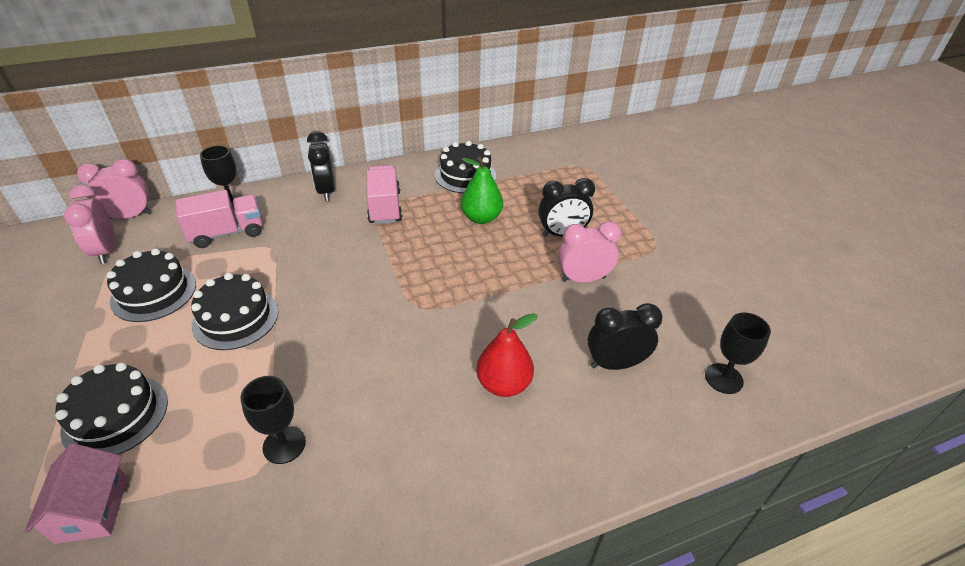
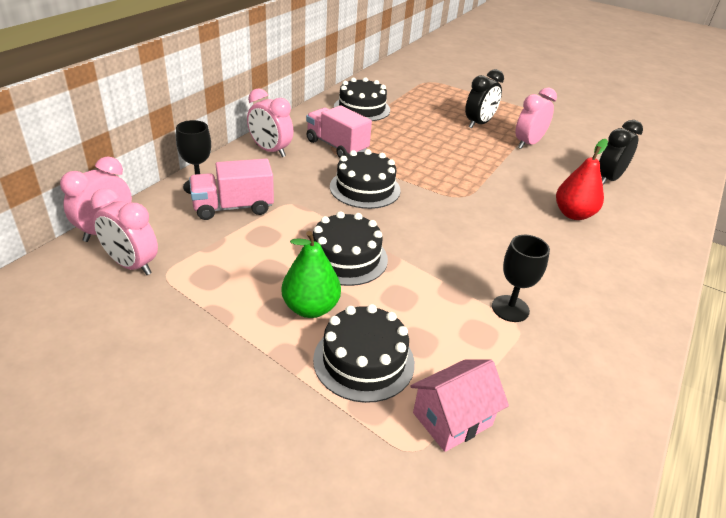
camera: 40 degrees left, 5 degrees down
pink house [24,443,128,544] -> pink house turned 75 degrees counterclockwise [410,359,509,452]
black cake [107,248,196,322] -> black cake moved to [330,149,401,209]
pink truck [175,190,263,248] -> pink truck turned 135 degrees counterclockwise [189,159,274,220]
black clock [307,131,335,201] -> pink clock [247,88,293,157]
green pear [461,157,503,224] -> green pear moved to [282,231,341,318]
black goblet [705,312,771,394] -> none

